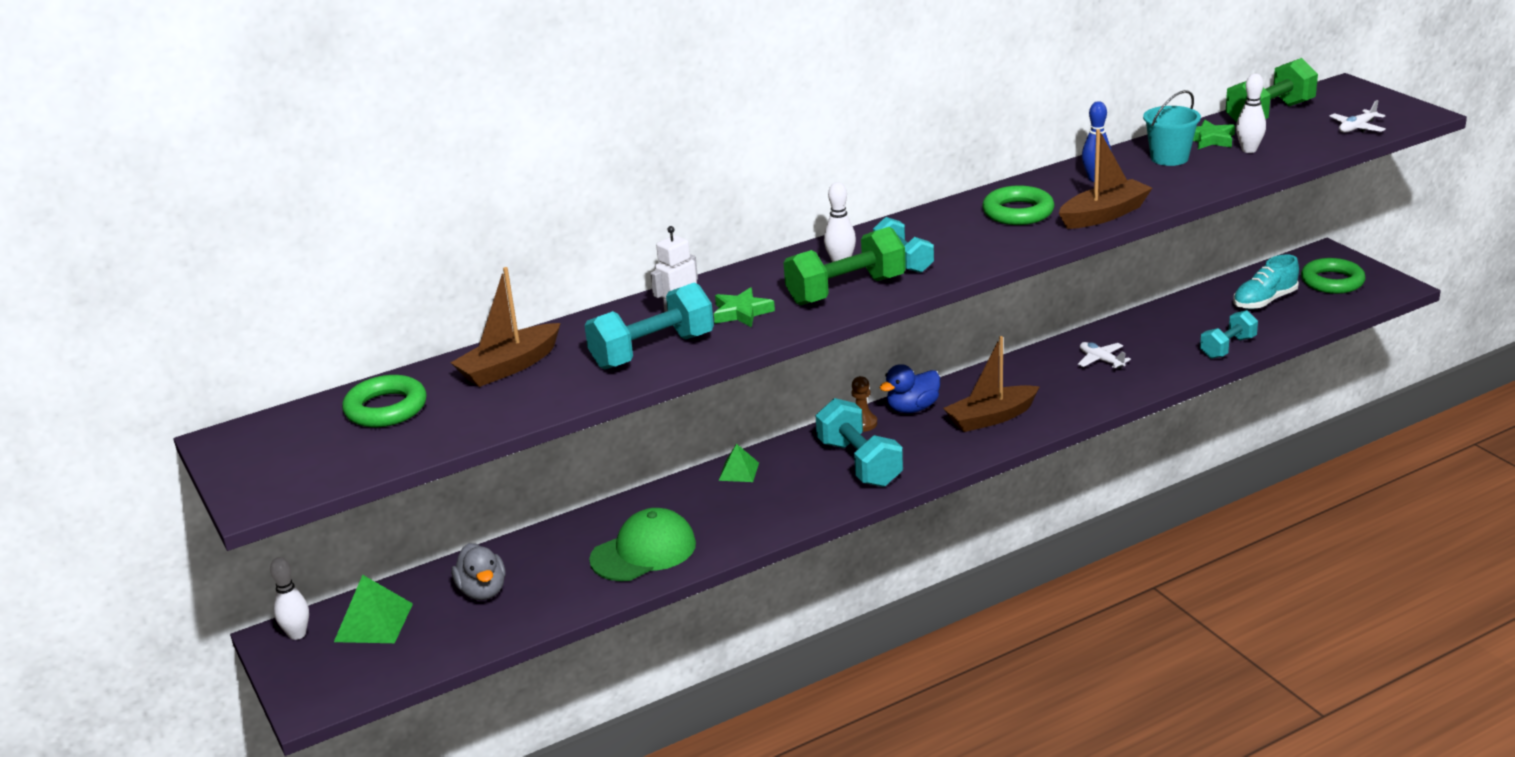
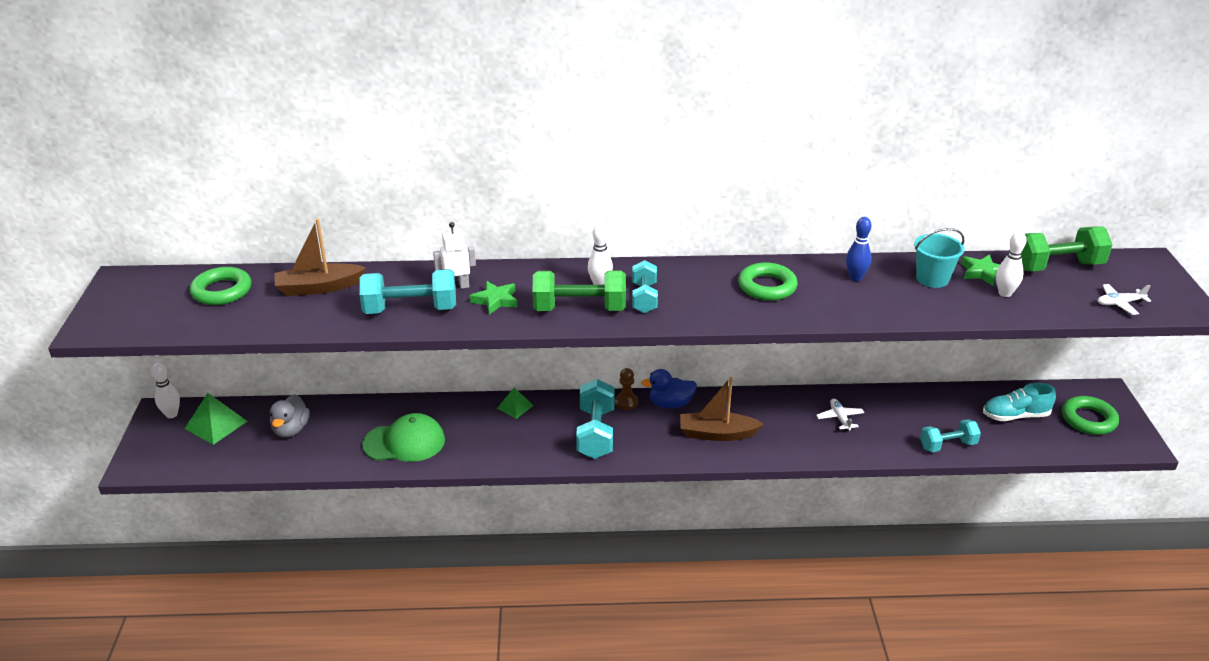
camera: 25 degrees right, 5 degrees up
brown boat [1059,129,1152,229] -> none

